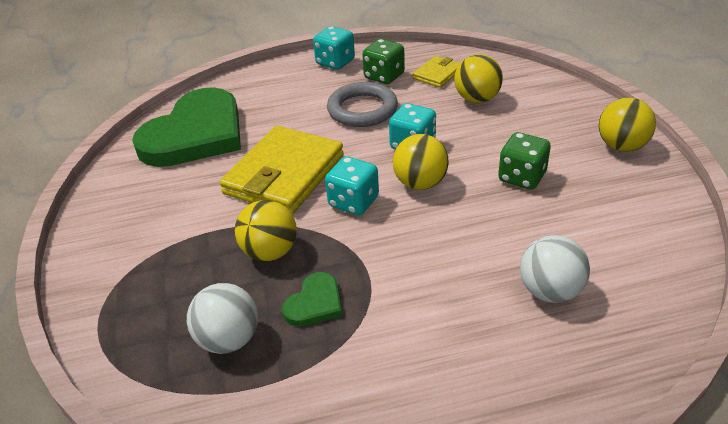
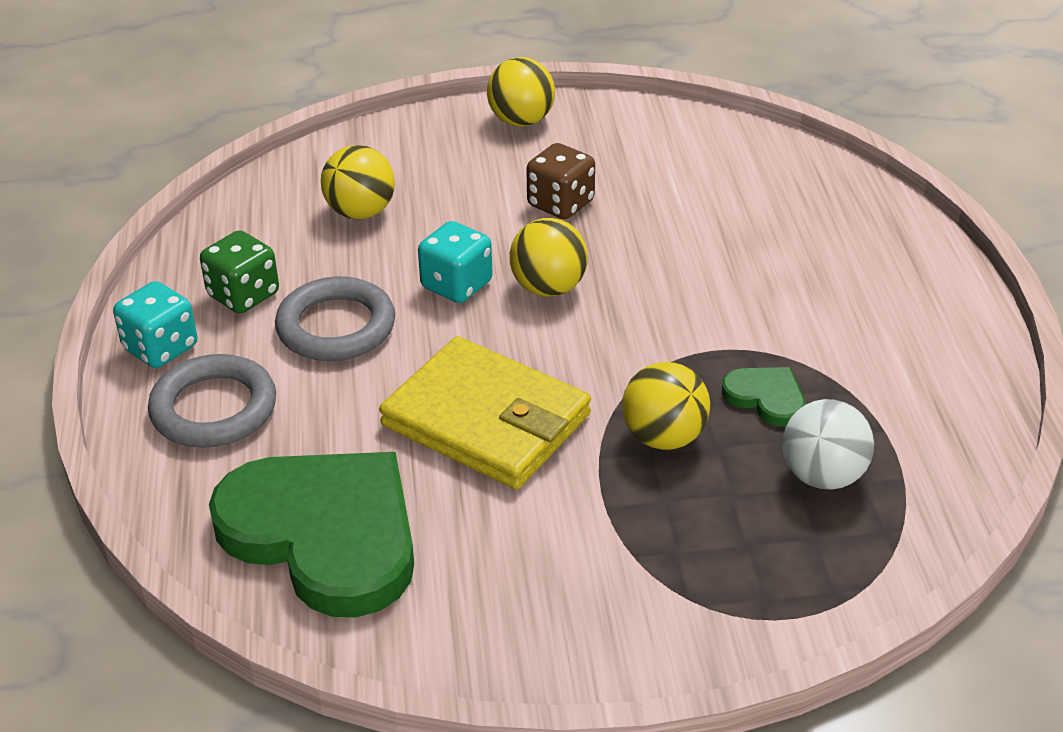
camera: 85 degrees left, 0 degrees up
turquoise dice [325,156,379,215] -> none
yellow wallet [413,56,460,88] -> none
green dice [498,132,551,190] -> brown dice [526,143,595,219]
white ball [520,235,590,303] -> none
none -> grey ring [148,354,276,448]

